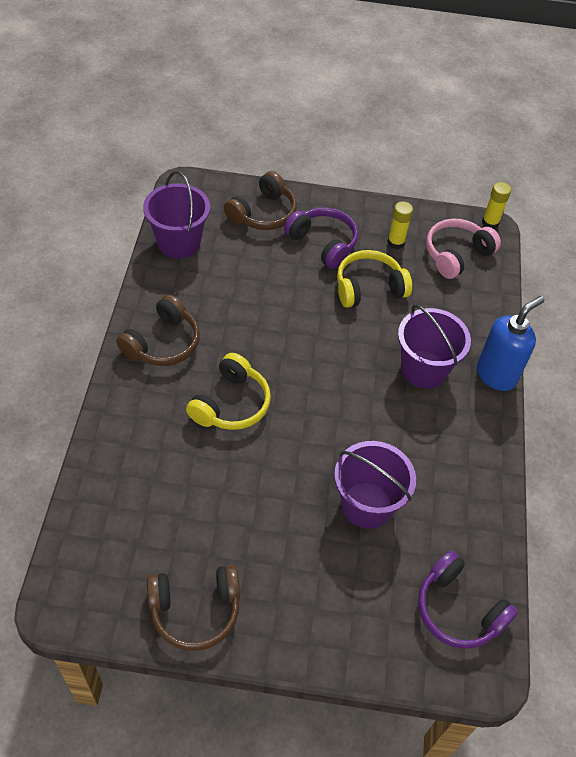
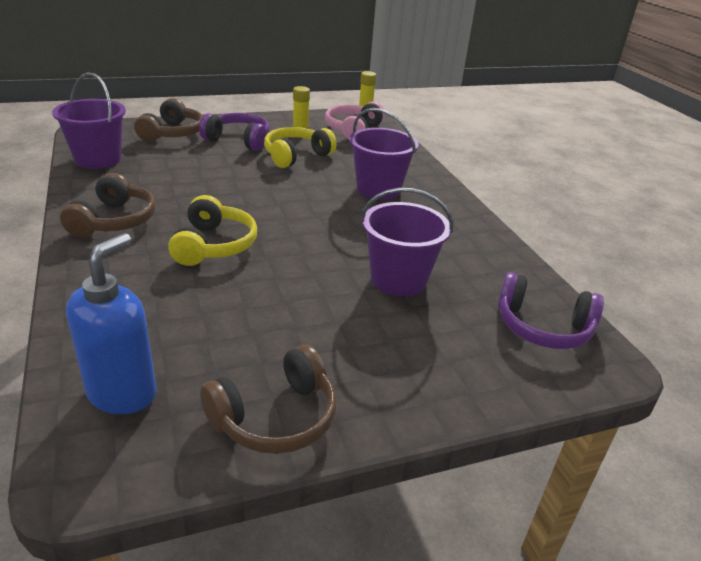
camera: 25 degrees left, 20 degrees down
blue soap dispenser [477,296,545,391] -> blue soap dispenser moved to [66,233,156,414]

